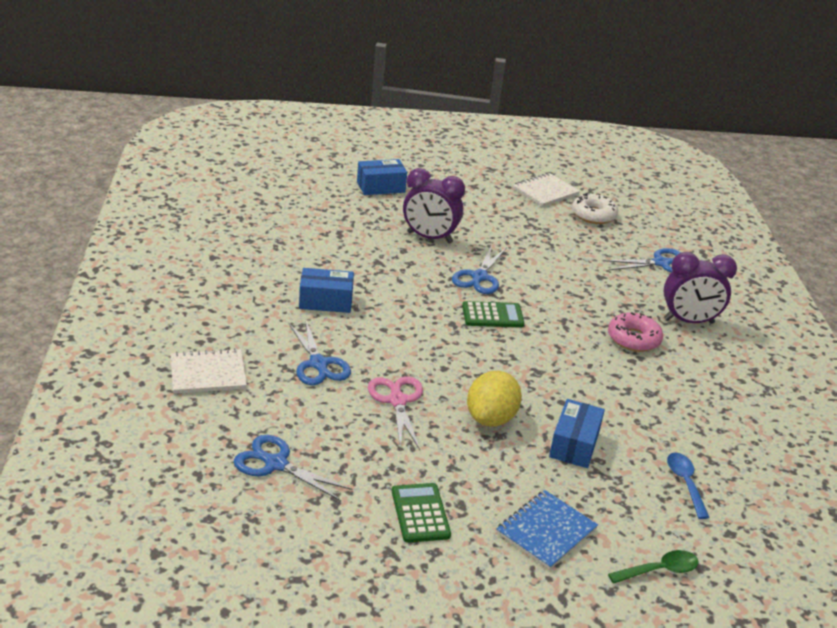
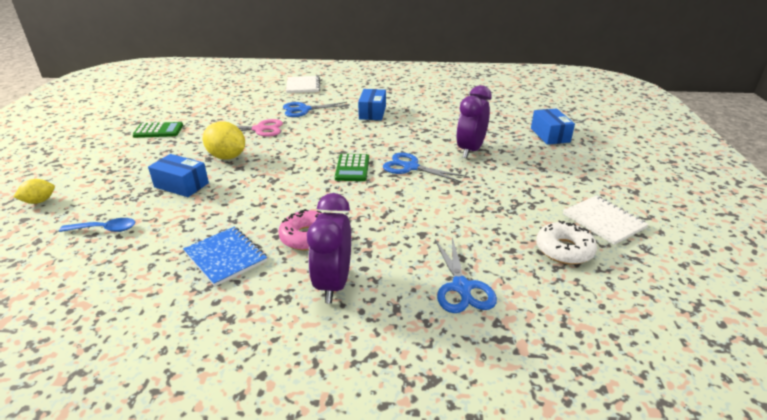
camera: 100 degrees right, 0 degrees up
blue scissors [233,435,353,501] -> none
blue notebook [496,490,598,570] -> blue notebook moved to [183,227,267,286]
green spoon [608,550,699,584] -> yellow lemon [14,179,55,204]

